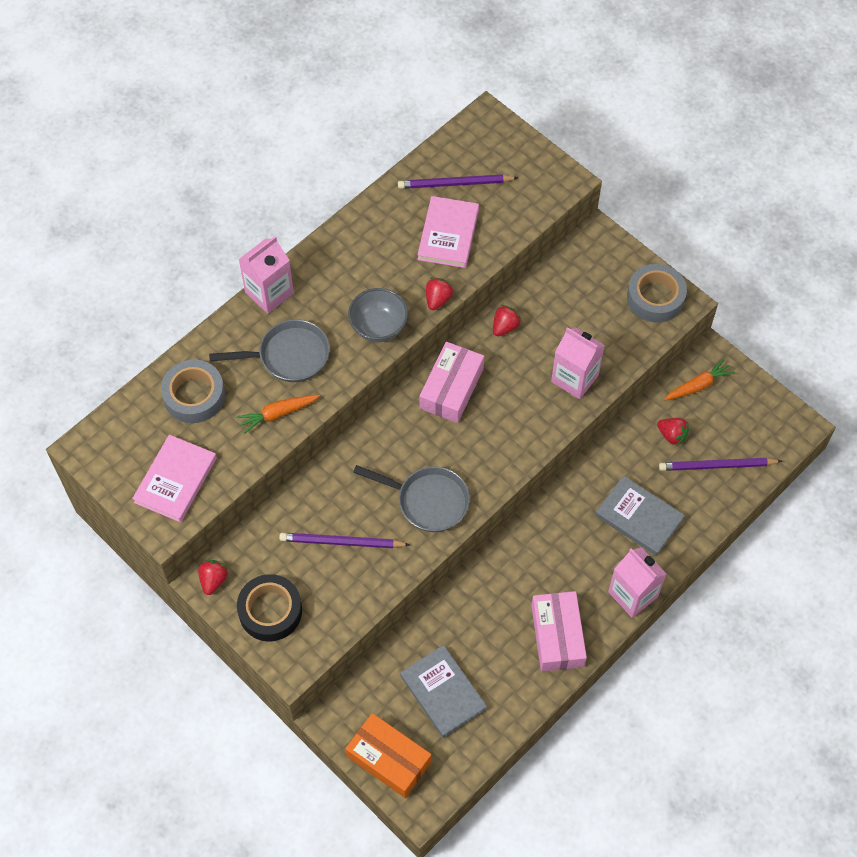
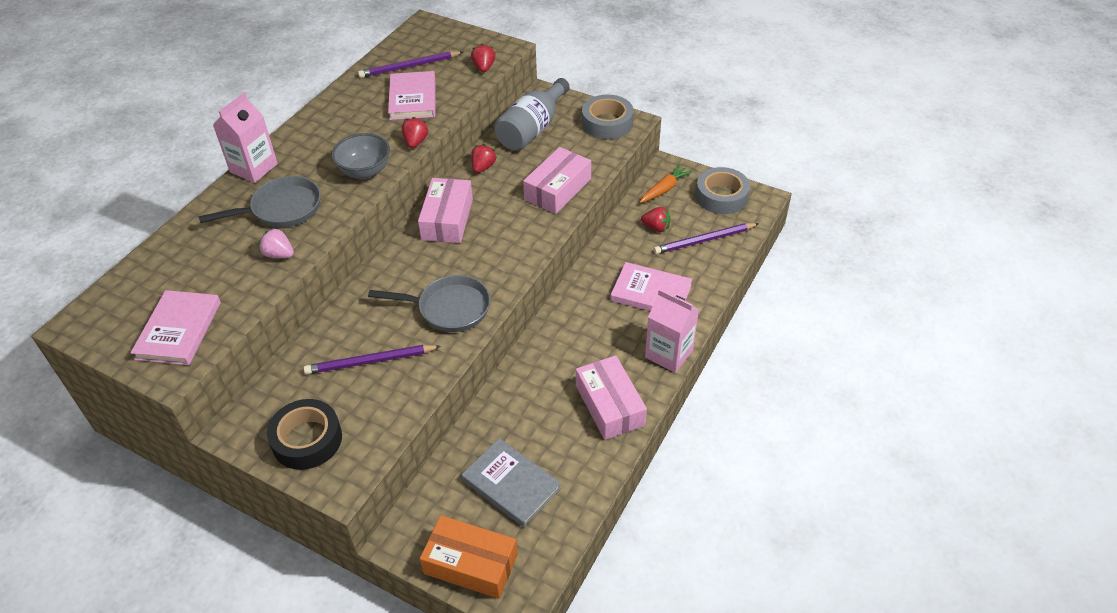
camera: 15 degrees left, 15 degrees down
grey tape [161,360,225,423] -> grey tape moved to [696,167,750,214]
red strawberry [198,560,228,595] -> red strawberry moved to [471,44,495,72]
orange carrot [237,395,320,434] -> pink strawberry [259,228,294,258]
pink carton [551,327,605,399] -> pink box [523,147,591,214]
grey book [595,476,685,556] -> pink book [611,262,692,311]
none -> grey bottle [494,78,570,151]

